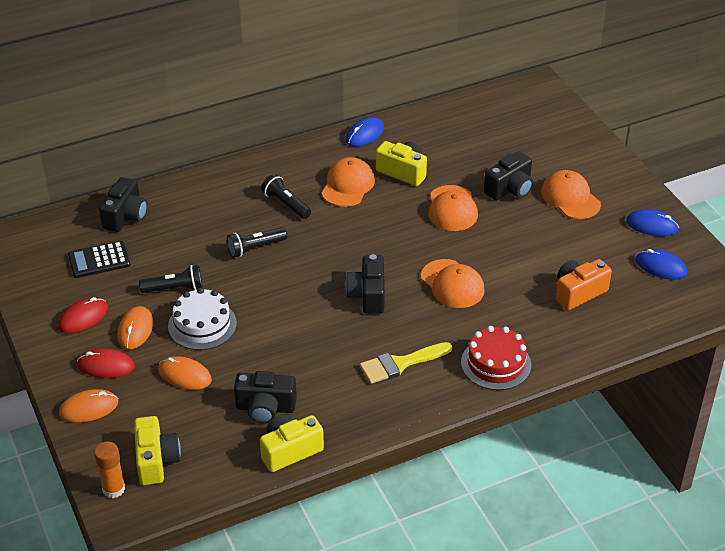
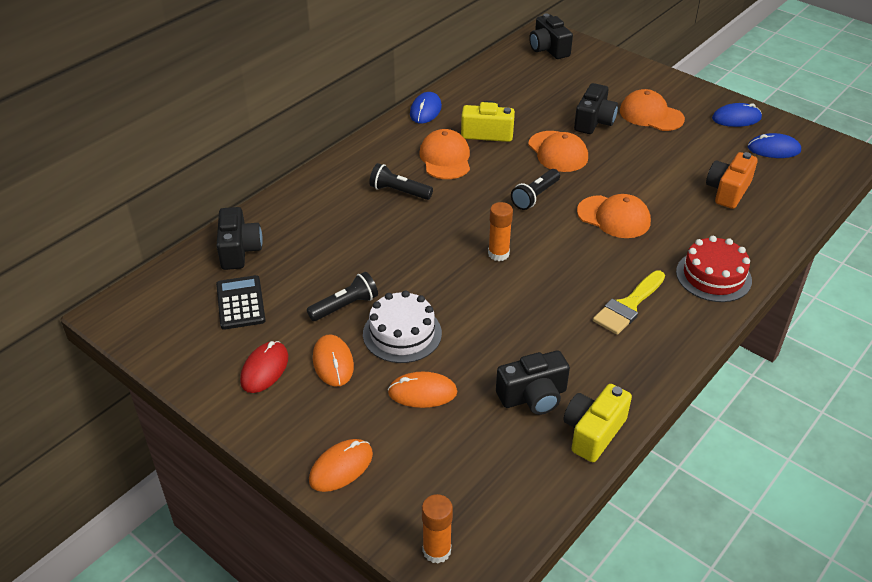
camera: 25 degrees left, 0 degrees up
black calculator [68,241,131,278] -> black calculator turned 120 degrees clockwise [216,275,266,330]
red mouse [77,348,135,378] -> none
yellow camera [134,416,181,485] -> none
black flashlight [227,227,287,258] -> black flashlight moved to [511,169,560,210]
black camera [345,254,385,314] -> black camera moved to [529,13,573,59]
none -> orange glue stick [488,202,513,261]

